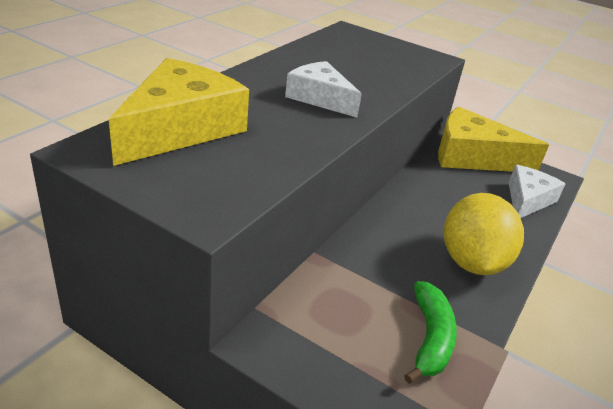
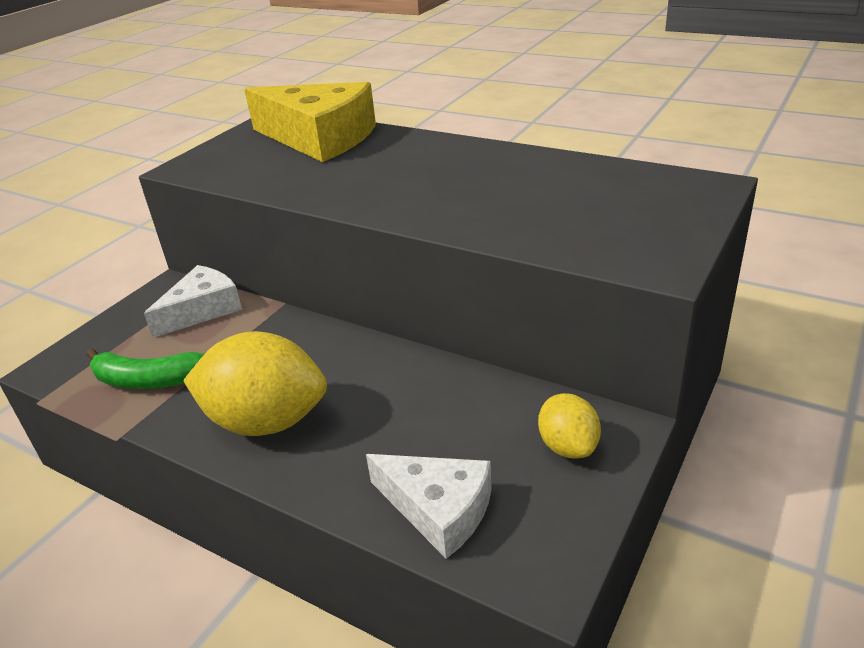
camera: 95 degrees right, 0 degrees up
white cheese [285,61,362,117] -> white cheese moved to [144,265,242,338]
yellow cheese [438,107,549,172] -> yellow lemon [538,393,601,458]

